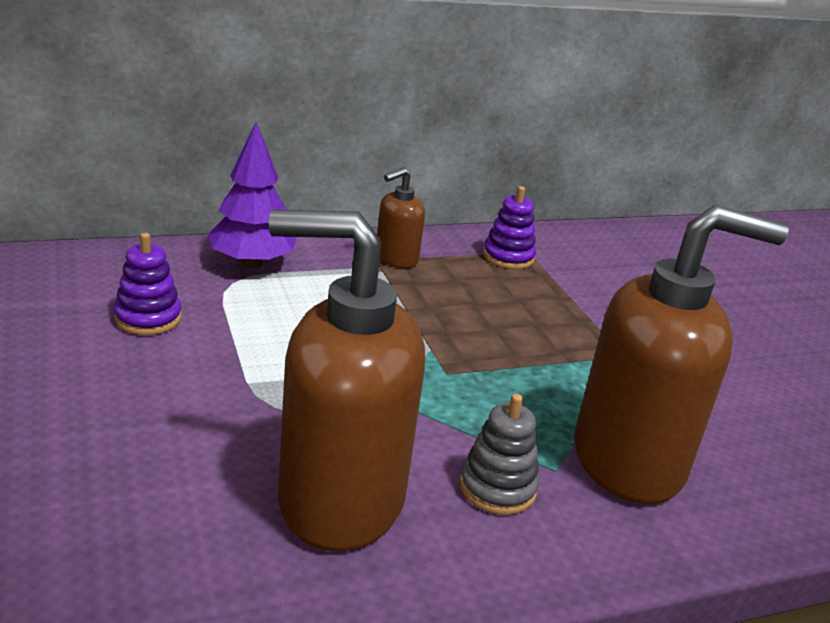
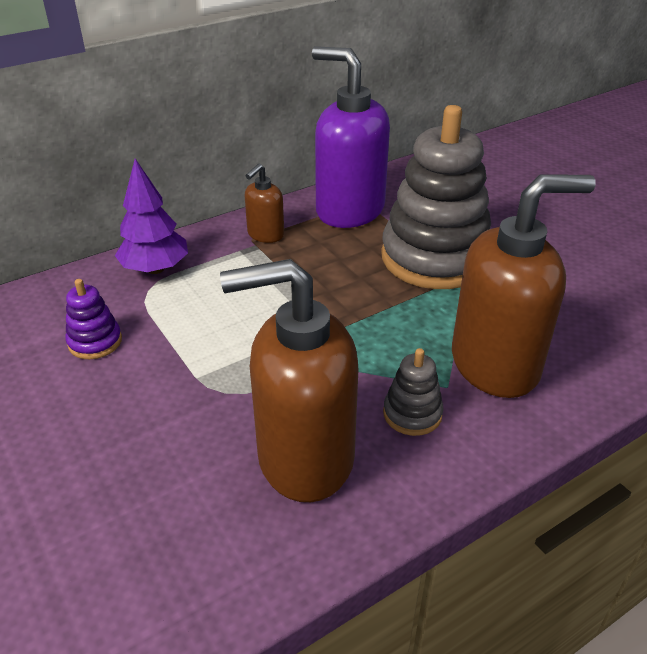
camera: 10 degrees left, 10 degrees up
purple stacking toy [483,186,536,269] -> purple soap dispenser [312,46,390,228]
none -> grey stacking toy [381,105,491,289]

